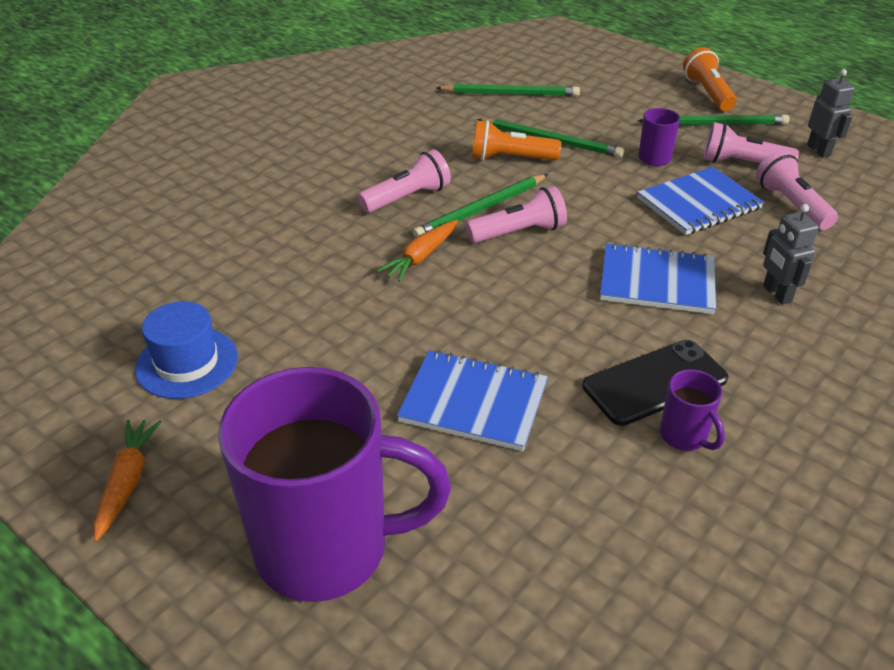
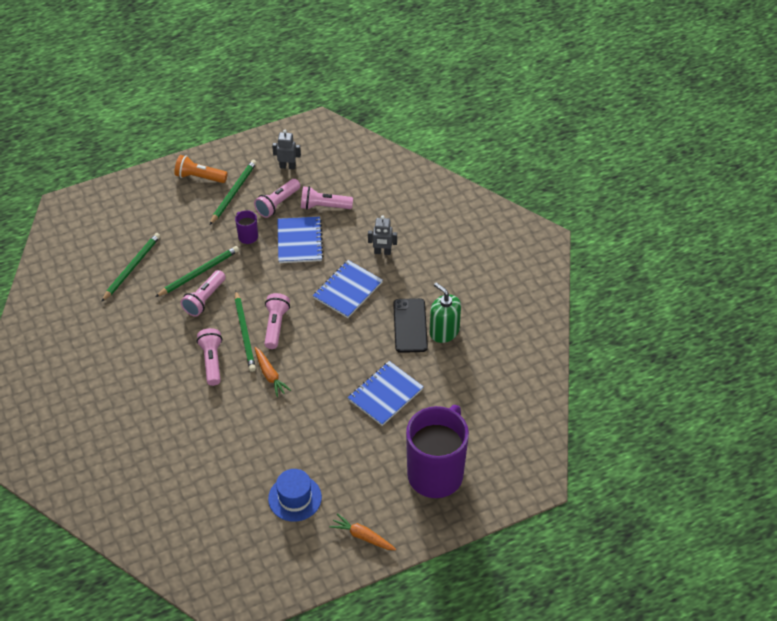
camera: 65 degrees left, 10 degrees up
orange flashlight [472,120,561,161] -> pink flashlight [181,270,225,317]
purple mug [660,369,725,451] -> green soap dispenser [430,282,461,343]

